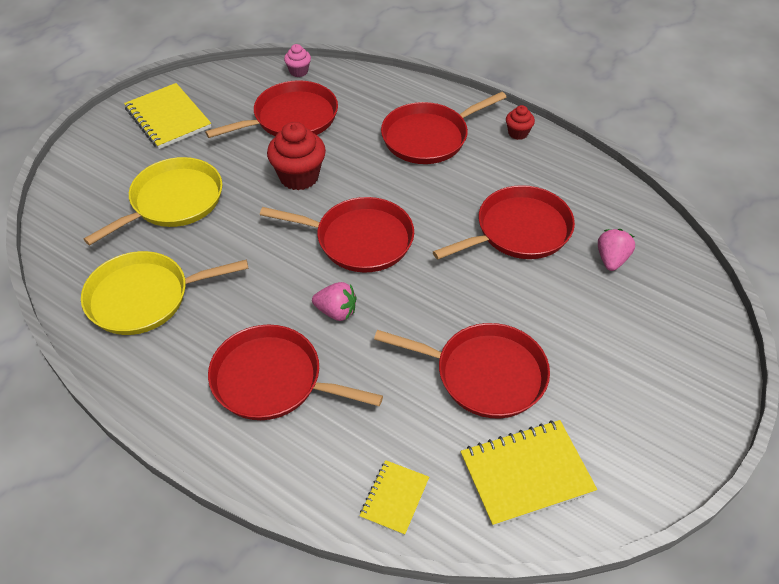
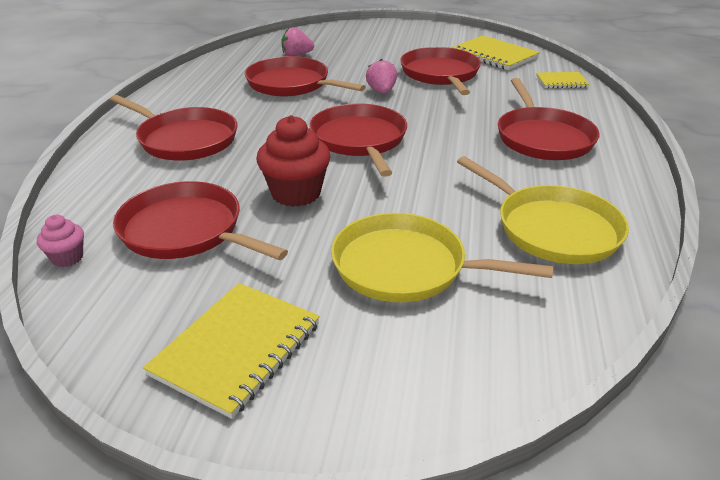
camera: 115 degrees left, 15 degrees down
pink strawberry [312,282,356,321] -> pink strawberry moved to [366,59,397,94]
red cupcake [506,105,535,140] -> none

